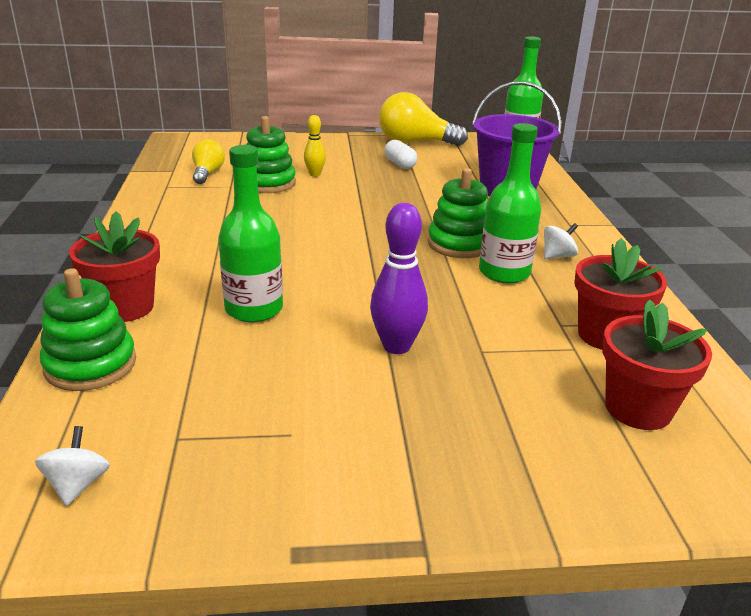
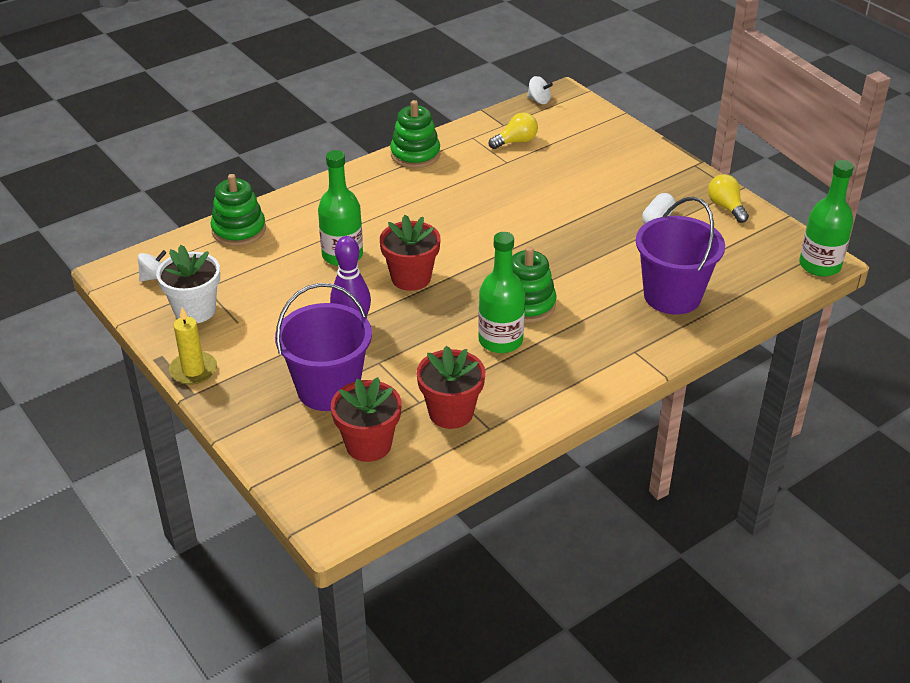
camera: 60 degrees right, 10 degrees up
red flower pot [69,211,160,322] -> red flower pot moved to [380,215,441,291]
green stacking toy [245,116,296,193] -> green stacking toy moved to [390,100,440,168]
yellow bowling pin [304,115,326,176] -> none
yellow light bulb [379,92,468,146] -> yellow light bulb [708,174,749,223], size x0.57
white spinning top [544,223,578,259] -> white spinning top moved to [527,76,553,104]
none -> white flower pot [156,245,220,323]
none -> yellow candle [169,307,217,385]
none -> purple bucket [275,283,372,411]

